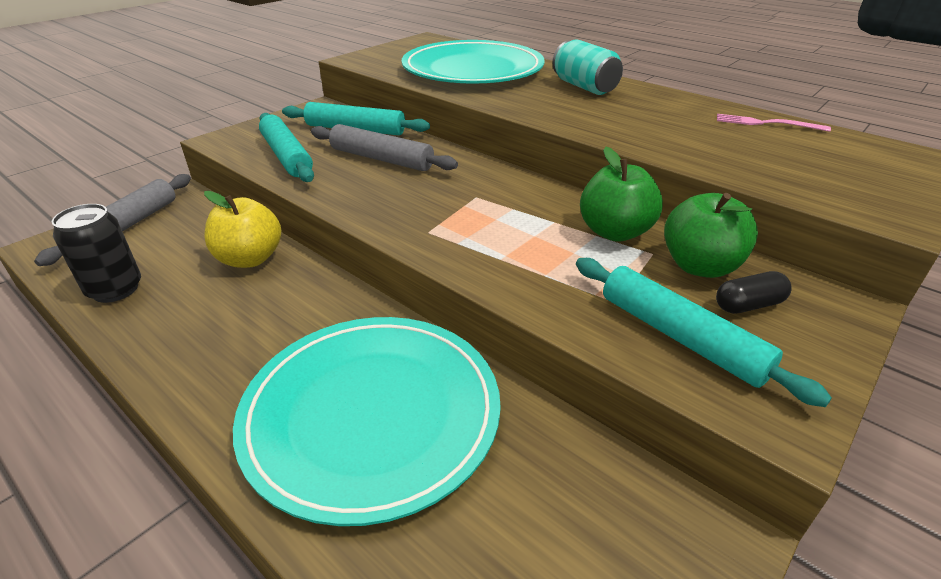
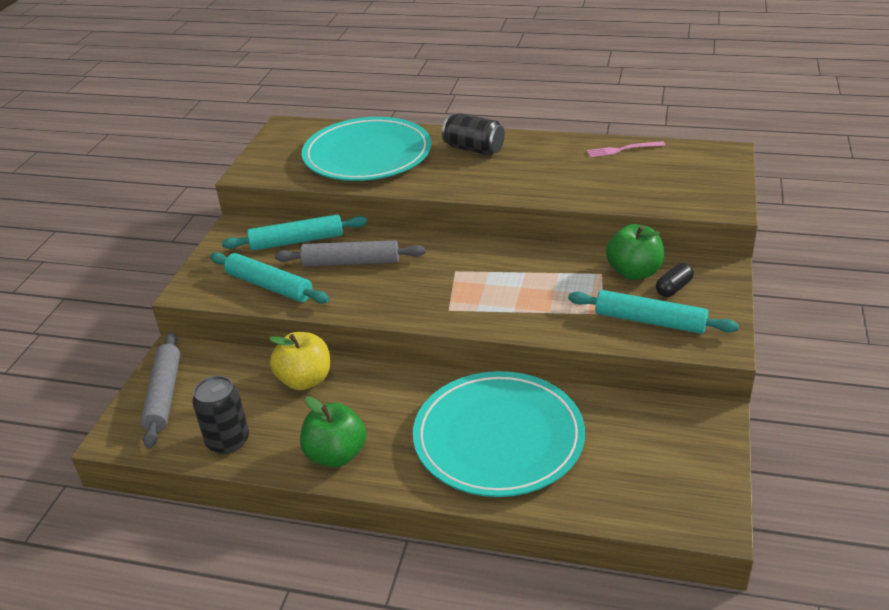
camera: 25 degrees left, 0 degrees up
turquoise can [553,39,623,95] -> black can [442,113,505,156]
green apple [580,147,663,241] -> green apple moved to [300,396,366,467]

